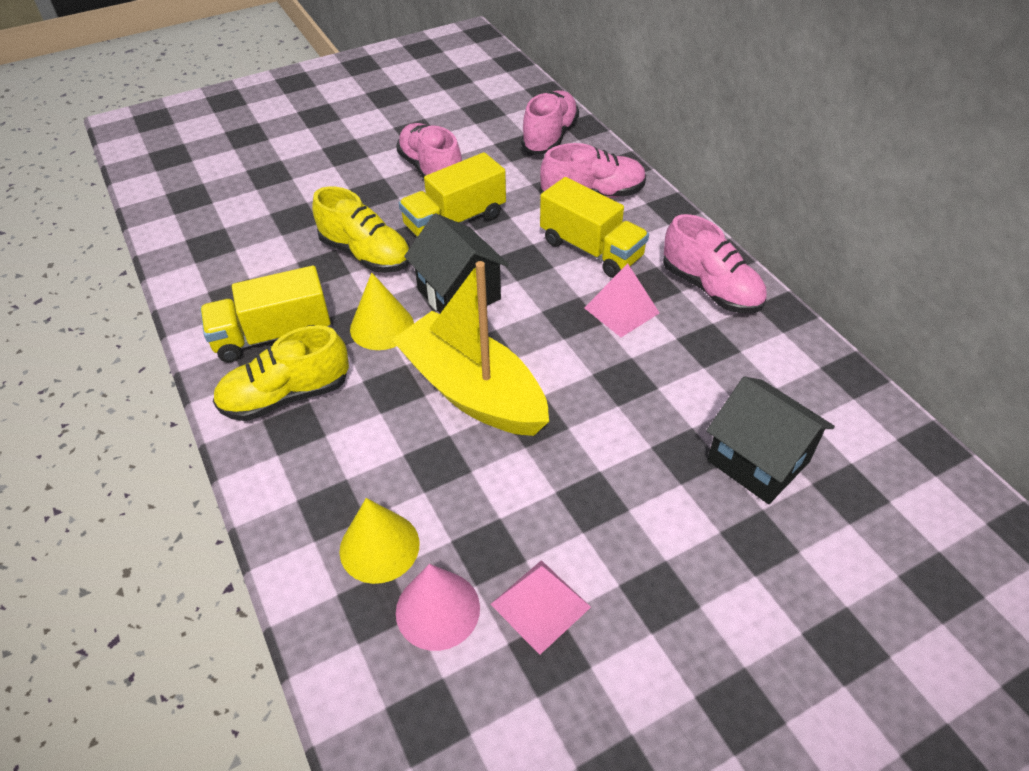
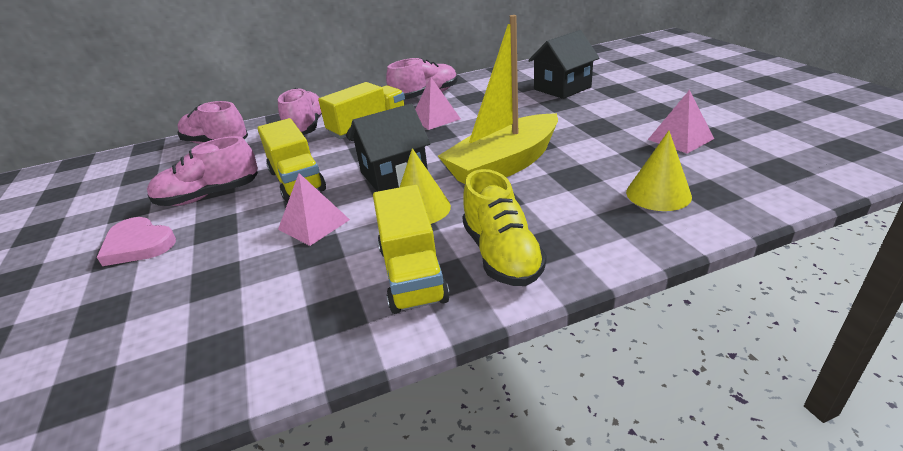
camera: 80 degrees left, 15 degrees down
yellow shoe [312,186,410,273] -> pink pyramid [278,173,350,246]
pink cone [396,564,480,651] -> none
none -> pink heart [97,217,176,266]

